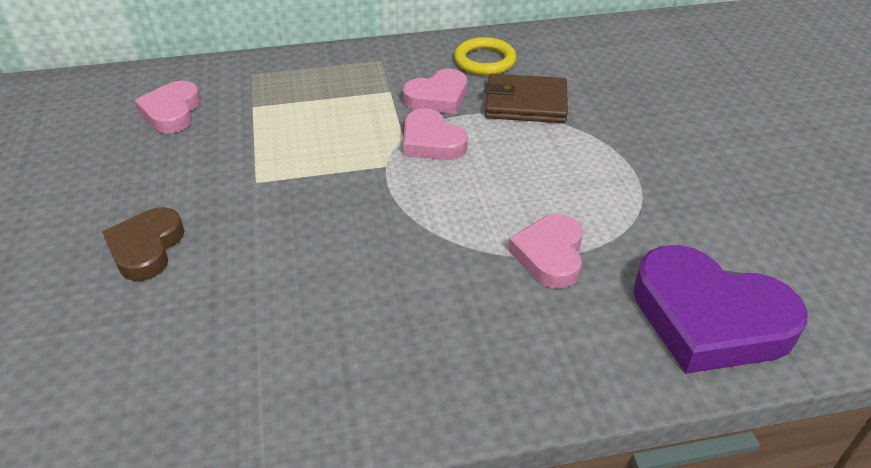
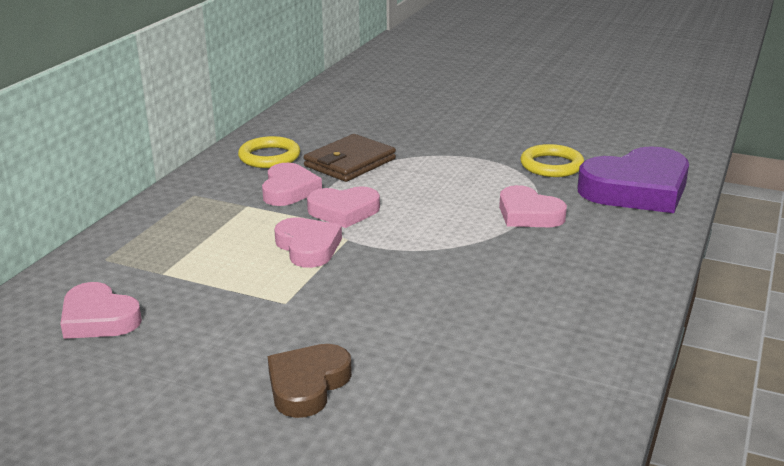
camera: 55 degrees left, 15 degrees down
brown heart [102,207,184,281] -> brown heart turned 75 degrees clockwise [268,344,352,418]
none -> pink heart [274,217,342,268]
none -> yellow ring [521,144,584,177]

